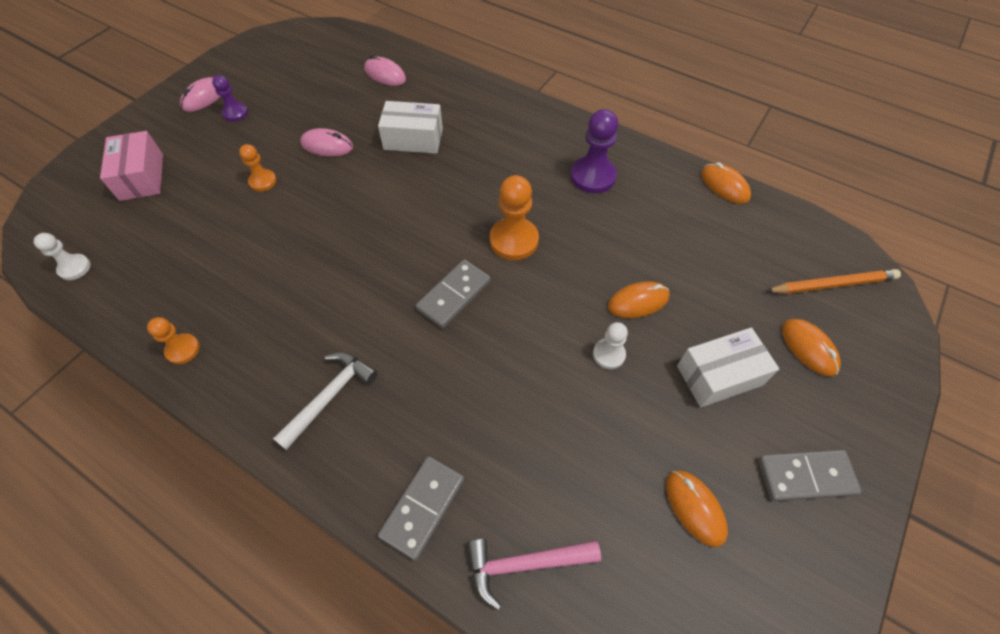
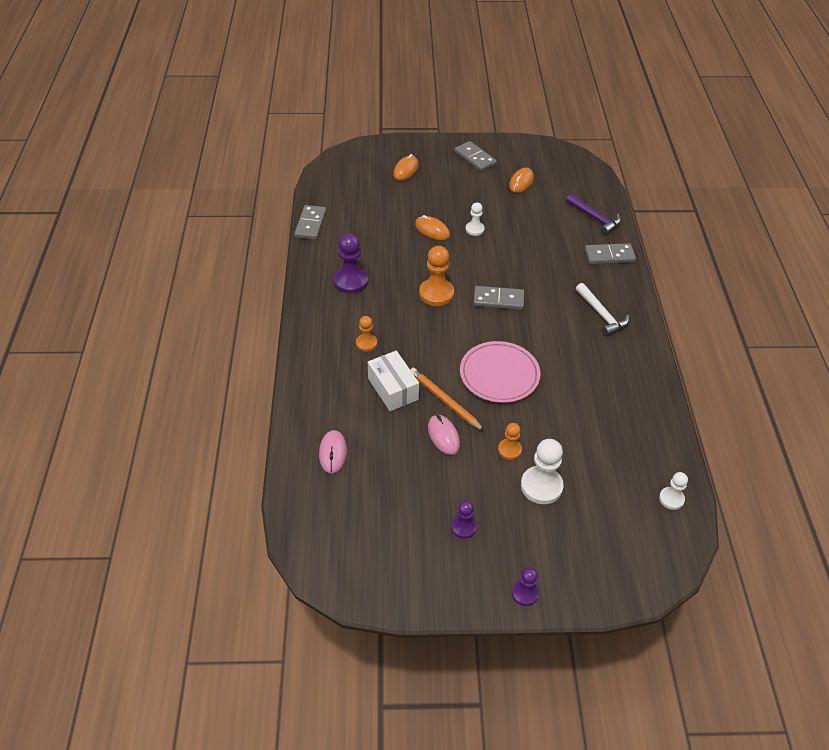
camera: 125 degrees left, 10 degrees down
pink box [100,131,163,201] -> none
orange pawn [147,317,200,364] -> orange pawn moved to [356,316,377,352]
pink mouse [180,77,221,112] -> none
white hammer [273,352,378,450] -> white hammer turned 120 degrees counterclockwise [576,283,629,336]
pink hammer [467,539,601,610] -> purple hammer [566,194,621,235]
white box [677,327,779,407] -> none
orange mouse [701,162,751,204] -> grey domino [294,205,326,240]
orange pencil [766,269,901,294] -> orange pencil moved to [410,368,485,432]
none -> pink plate [460,341,541,403]
none -> purple pawn [512,567,539,606]
none -> white pawn [521,439,564,504]

